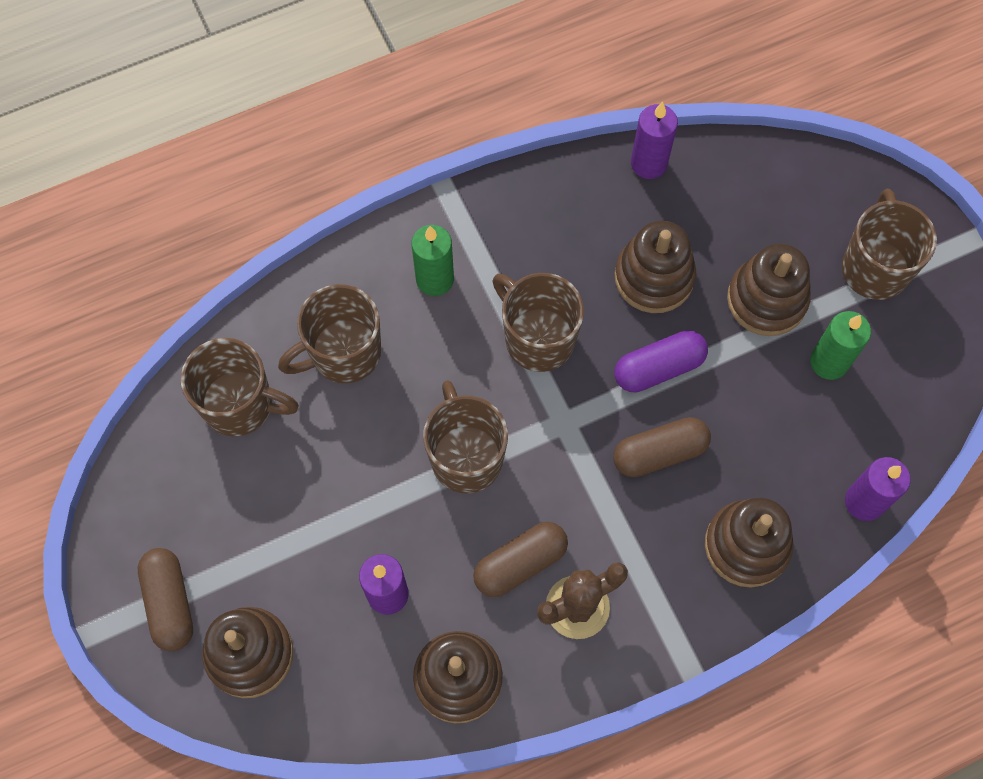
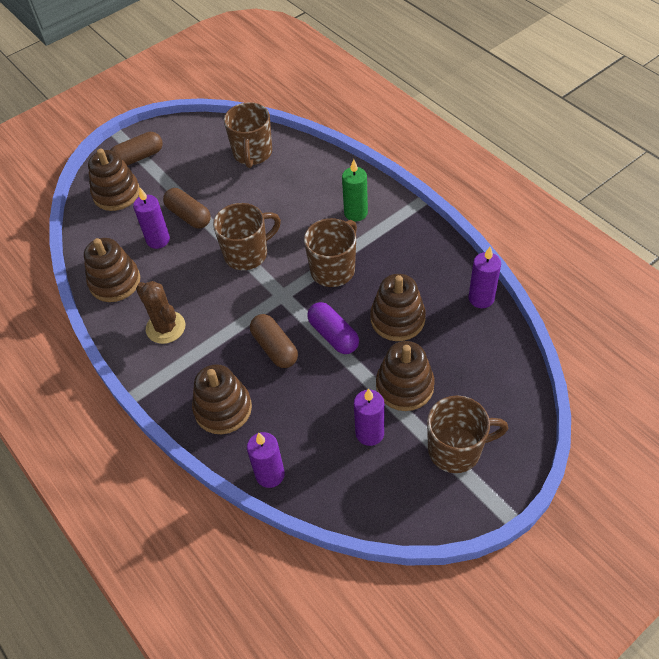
camera: 80 degrees right, 15 degrees down
brown mug [278,284,381,383] -> none
brown capsule [473,522,568,597] -> brown capsule moved to [163,188,211,229]
green candle [810,311,871,380] -> purple candle [354,388,384,446]

